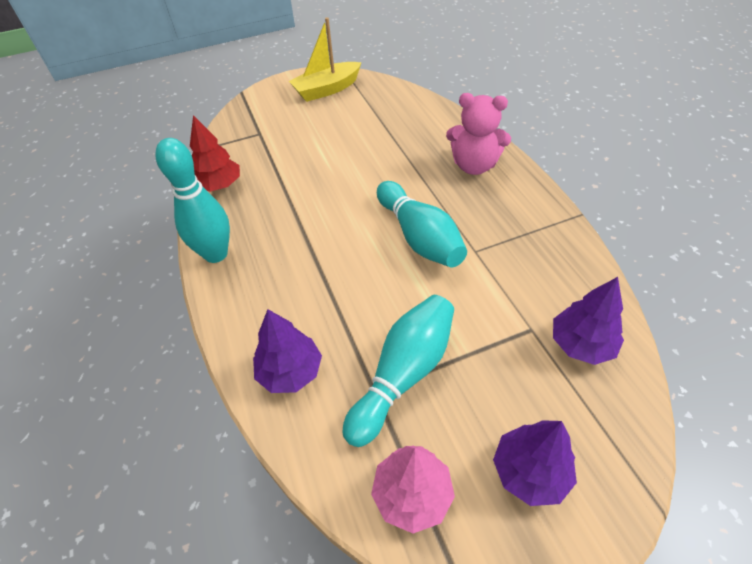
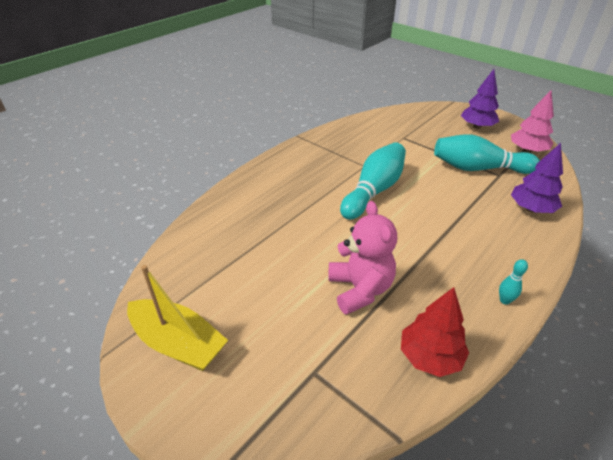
camera: 120 degrees left, 10 degrees down
turquoise bowling pin [155,138,230,263] -> turquoise bowling pin [499,259,528,305], size x0.40
pink teddy bear [446,93,511,175] -> pink teddy bear moved to [329,201,397,315]
purple tree [553,277,624,365] -> none

